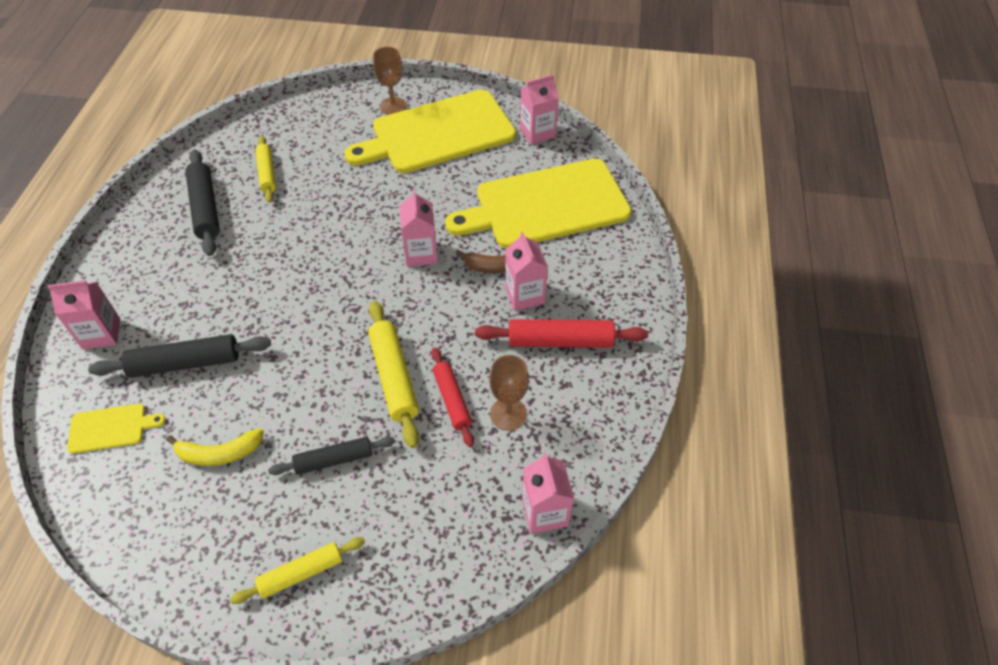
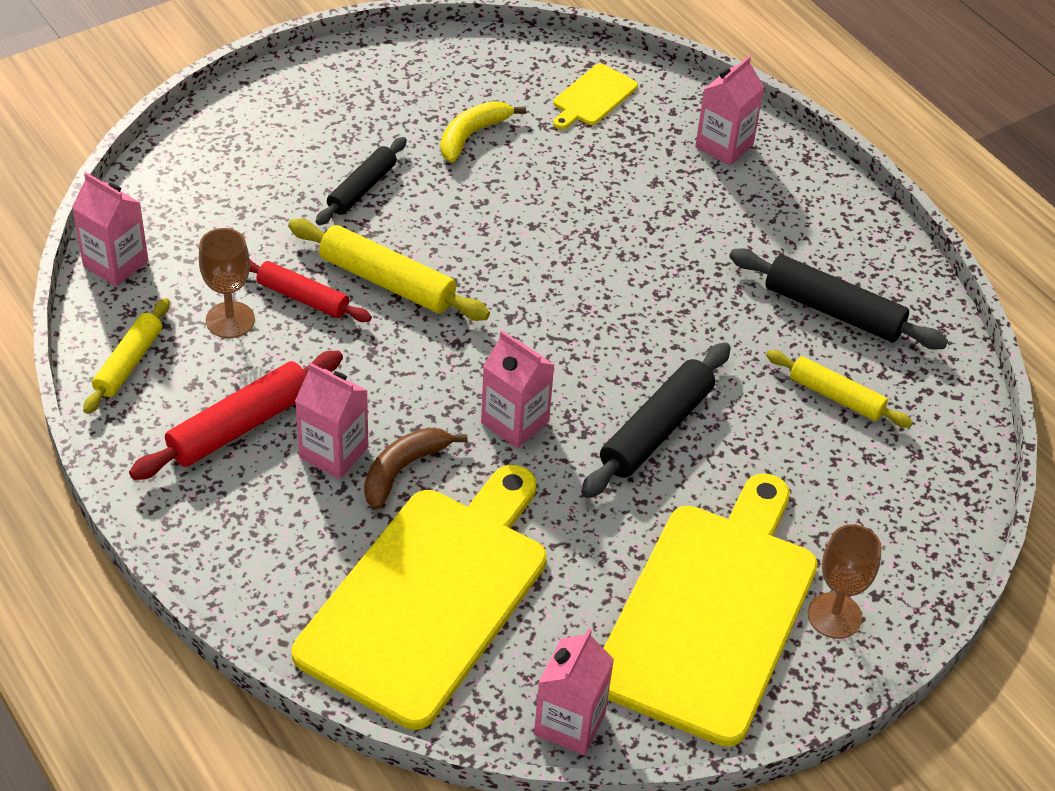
camera: 135 degrees right, 5 degrees down
black rolling pin [88,334,271,378] -> black rolling pin moved to [581,342,731,498]
yellow rolling pin [230,537,365,604] -> yellow rolling pin moved to [83,298,170,414]

